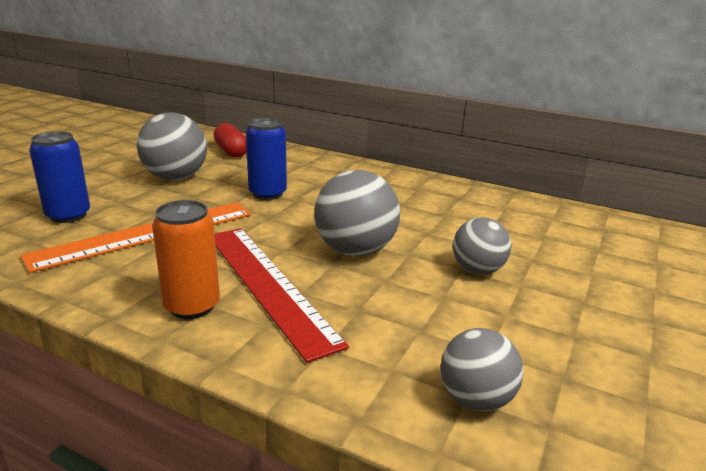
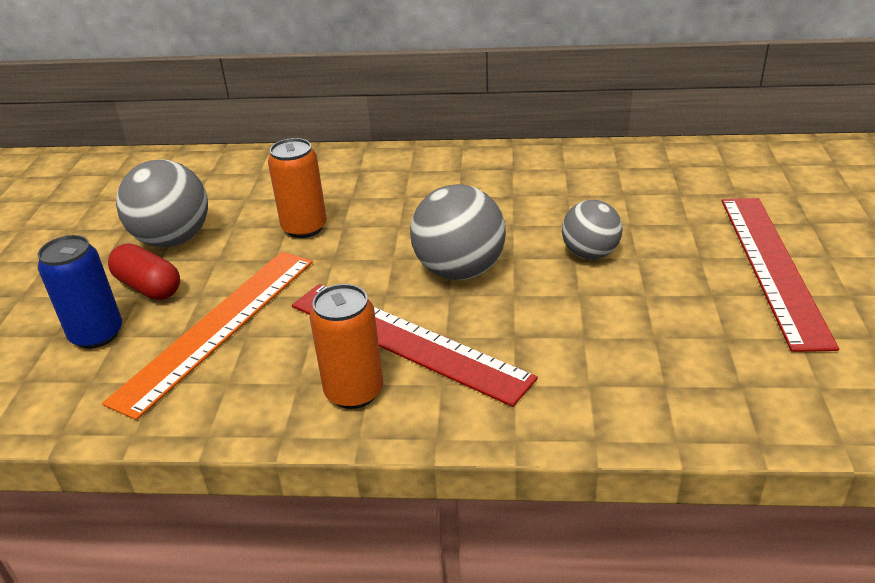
camera: 20 degrees left, 10 degrees up
red capsule [214,123,247,157] -> red capsule moved to [108,243,180,300]
blue can [246,118,287,200] -> orange can [268,138,327,238]
grey ball [441,328,524,411] -> none
none -> red ruler [722,198,839,352]

